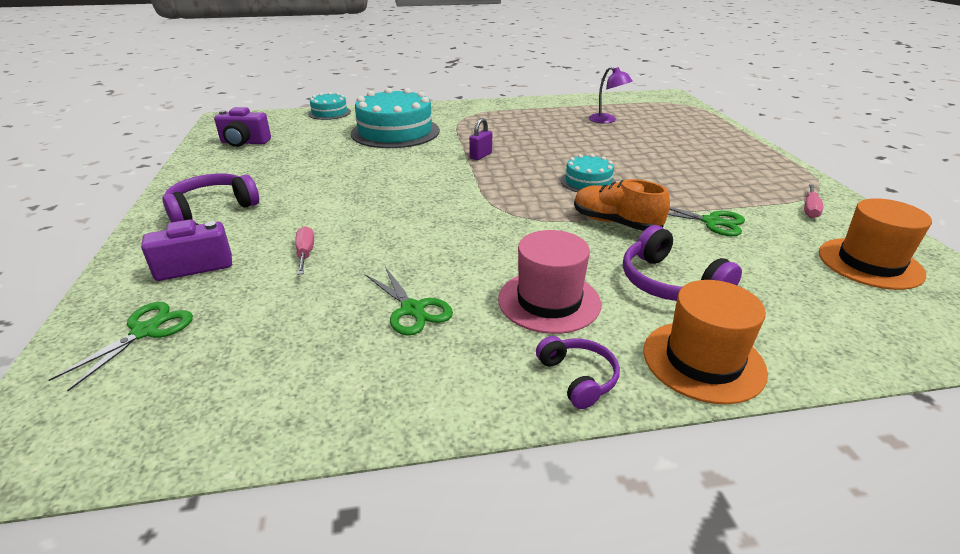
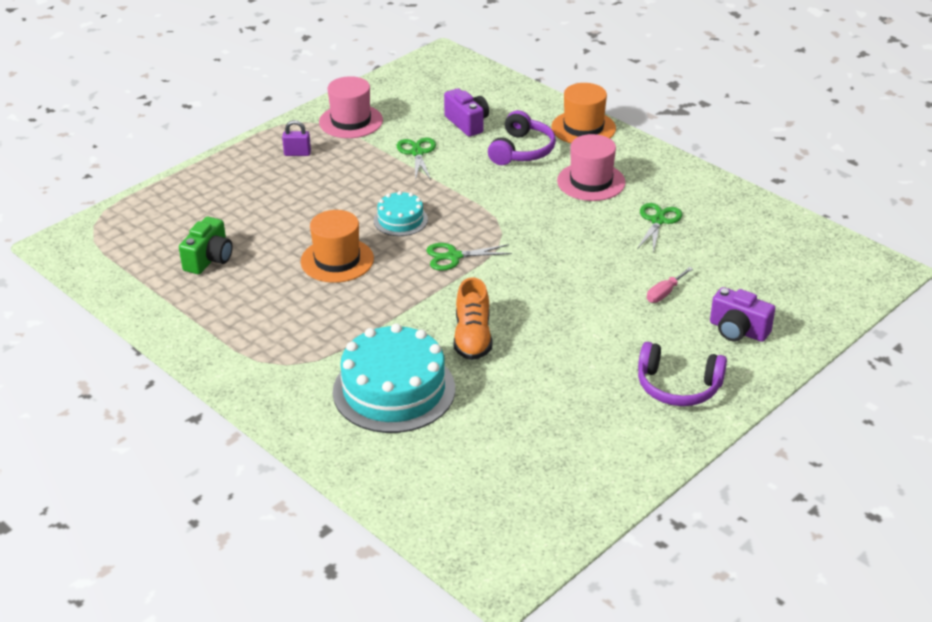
camera: 125 degrees left, 5 degrees up
green scissors [49,302,193,391] -> green scissors moved to [426,243,512,271]
purple camera [214,107,271,147] -> purple camera moved to [444,88,489,137]
turquoise cake [308,92,351,120] -> none
purple padlock [469,118,492,160] -> purple padlock moved to [282,120,311,156]
purple headphones [536,336,620,409] -> none
orange shoe [574,179,670,231] -> orange shoe moved to [454,277,492,360]
purple lamp [589,67,633,123] -> green camera [179,217,233,274]
pink screwdriver [804,184,823,218] -> pink hat [319,76,383,138]
orange hat [819,198,932,290] -> orange hat moved to [301,210,374,283]

